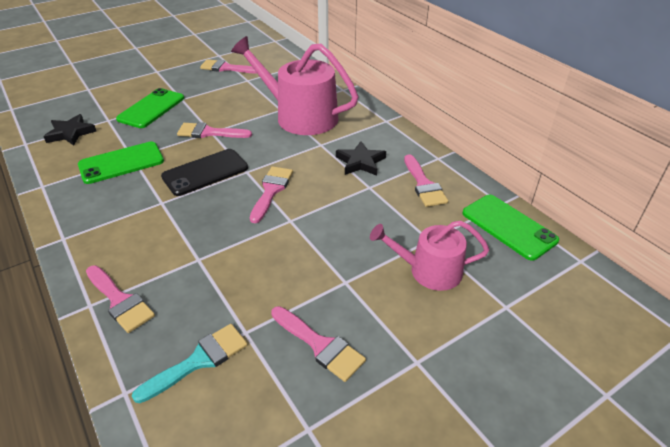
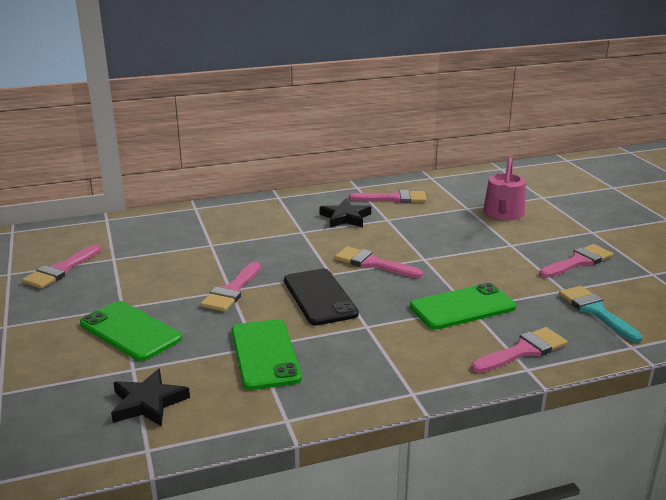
camera: 75 degrees left, 15 degrees down
pink watering can [231,36,359,135] -> none
green phone [462,195,559,261] -> green phone moved to [410,283,516,329]

